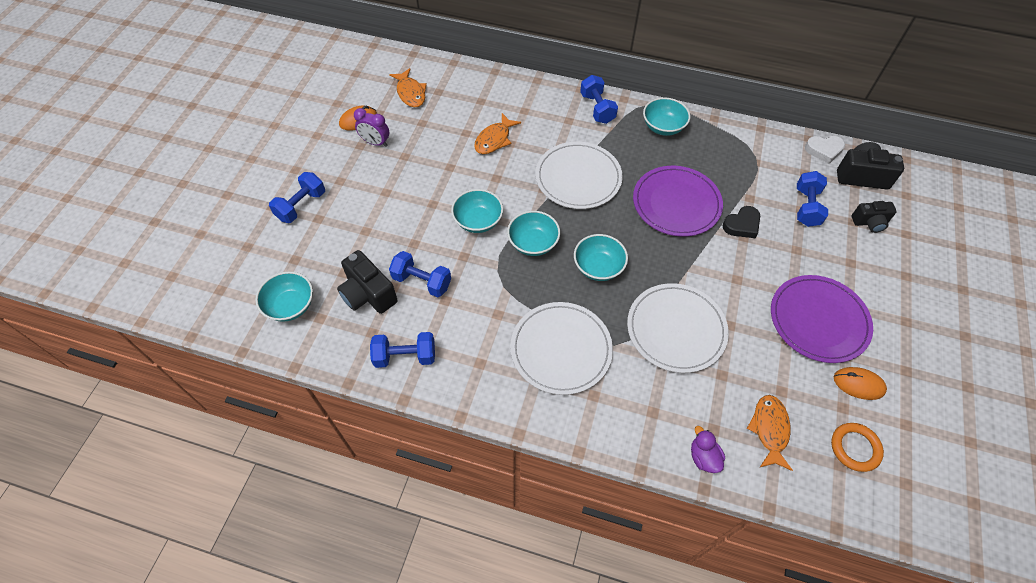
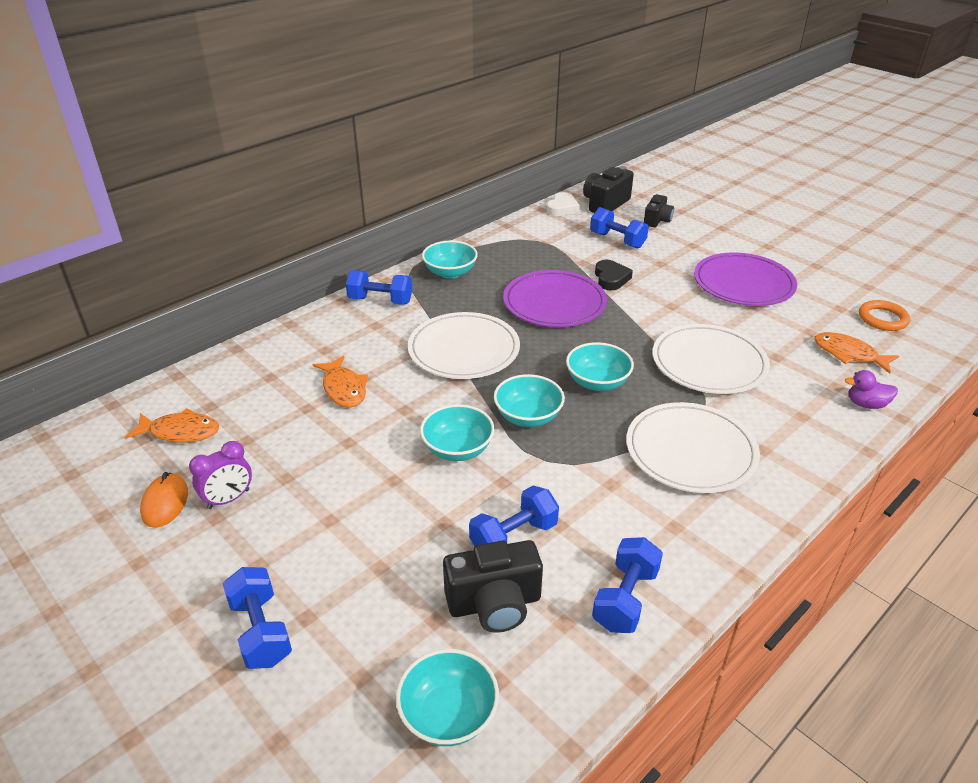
camera: 60 degrees left, 20 degrees down
orange mouse [834,367,887,400] -> none

